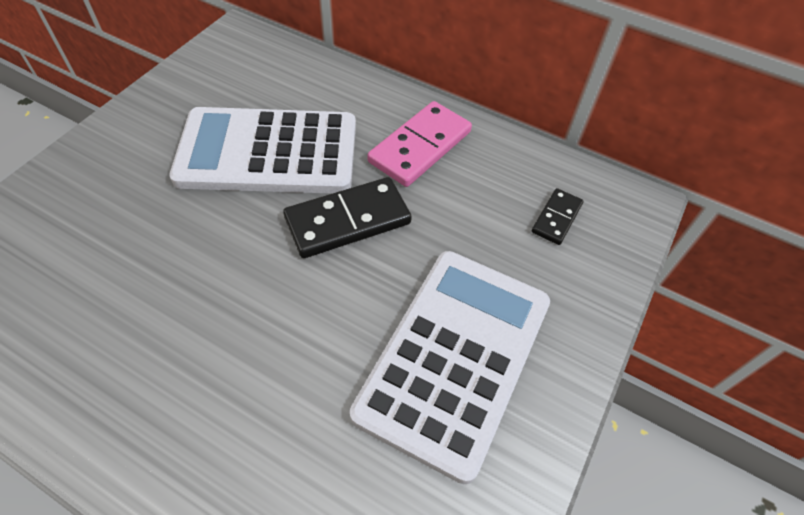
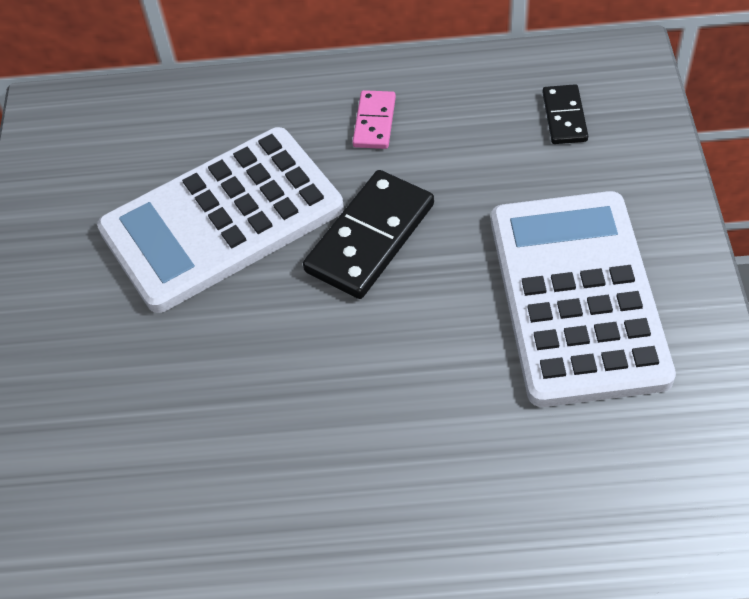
camera: 25 degrees left, 0 degrees up
pink domino [367,101,472,187] -> pink domino [353,90,396,149], size x0.55

